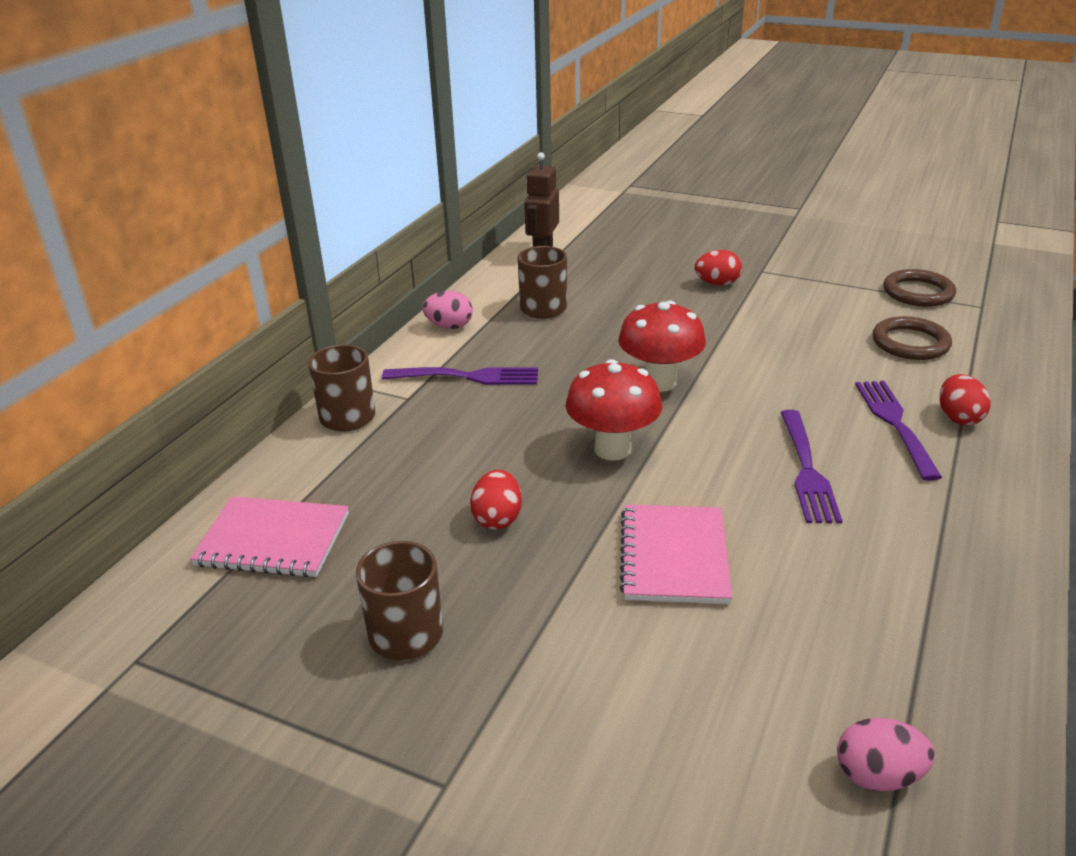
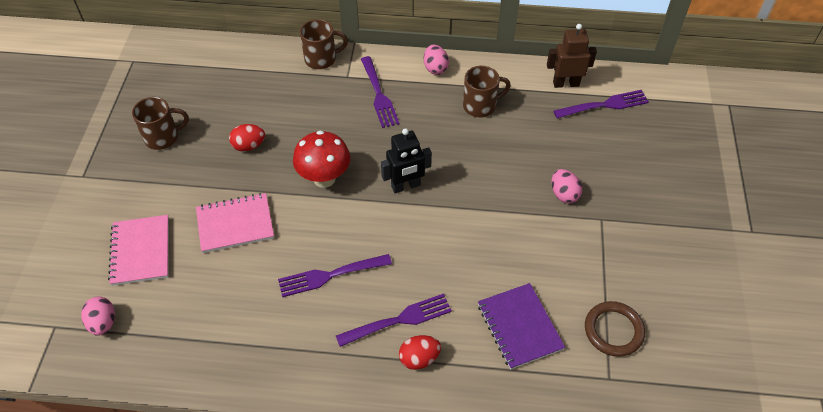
camera: 70 degrees right, 20 degrees up
pink notebook [190,496,349,578] -> pink notebook moved to [108,215,169,286]
red mushroom [618,301,706,392] -> black robot [381,128,432,193]
red egg [695,250,742,285] -> pink egg [551,169,582,203]
brown ring [872,316,952,360] -> purple notebook [478,283,565,369]
none -> purple fork [553,90,649,118]

